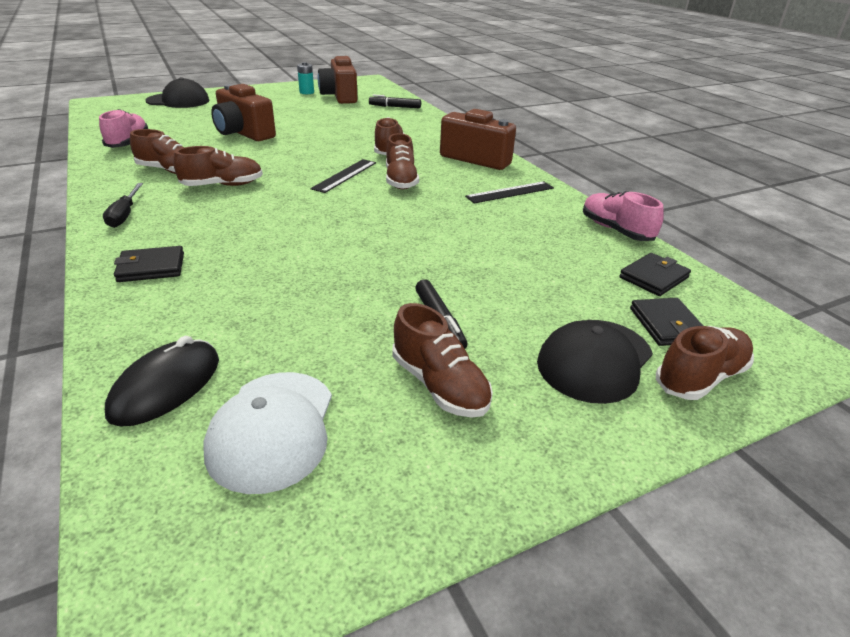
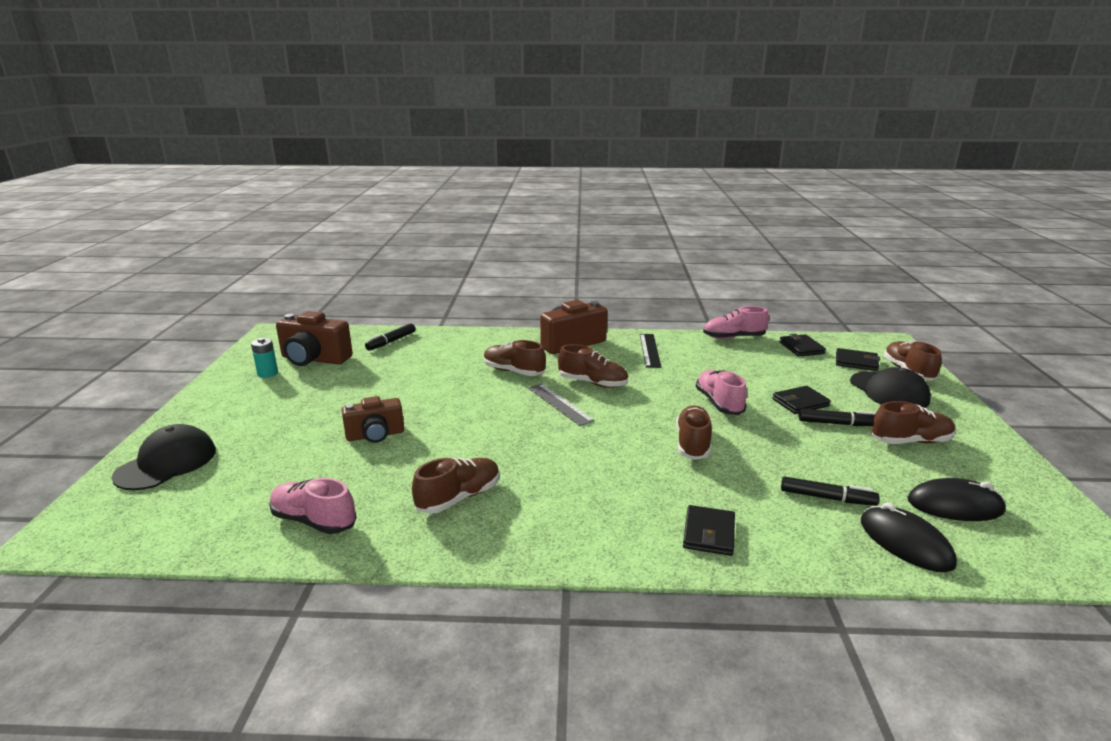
camera: 60 degrees left, 10 degrees down
black screwdriver [103,183,143,228] -> none
brown shoe [173,146,263,186] -> brown shoe moved to [676,405,712,460]
white cap [203,372,332,494] -> black mouse [908,478,1006,521]
brown camera [211,84,276,141] -> brown camera [342,396,404,443], size x0.66
black ruler [310,159,376,193] -> grey ruler [528,384,595,426]
none -> pink shoe [696,370,747,415]
none -> black wallet [772,386,831,414]
none -> black marker [781,476,879,506]

